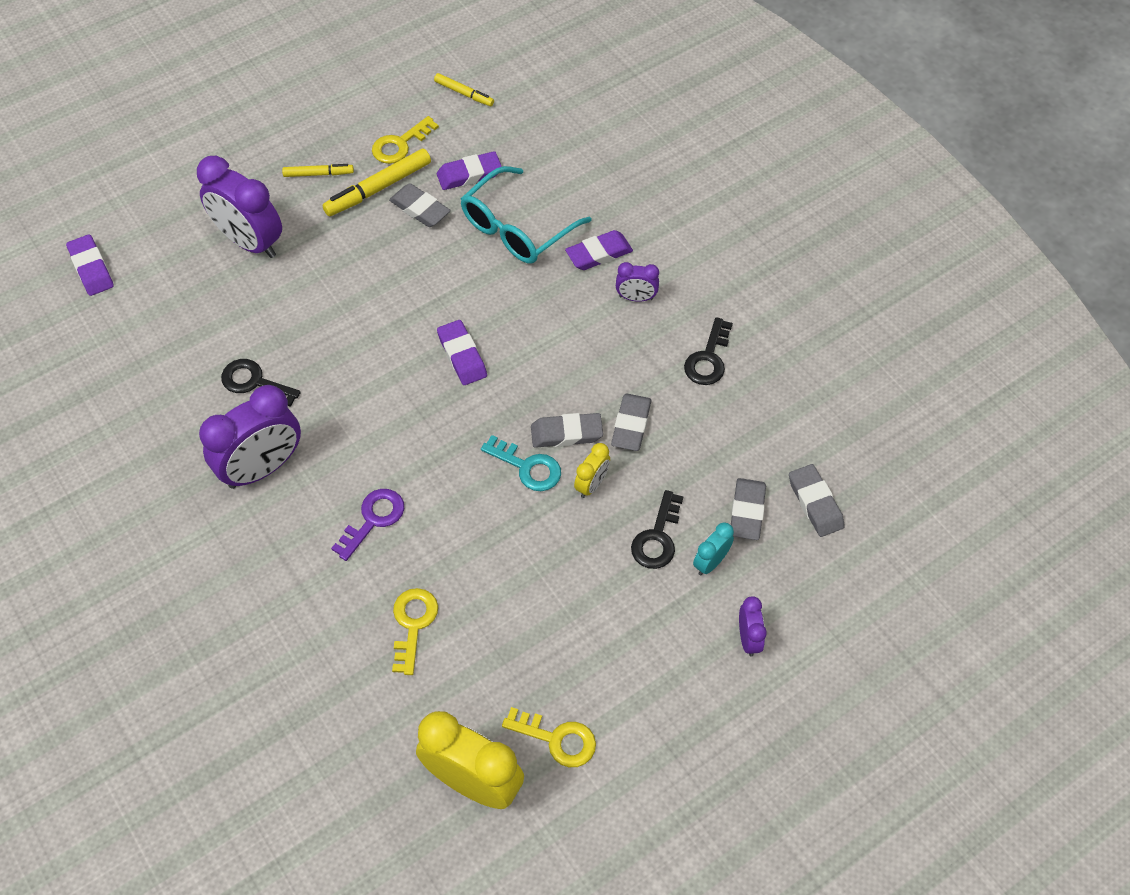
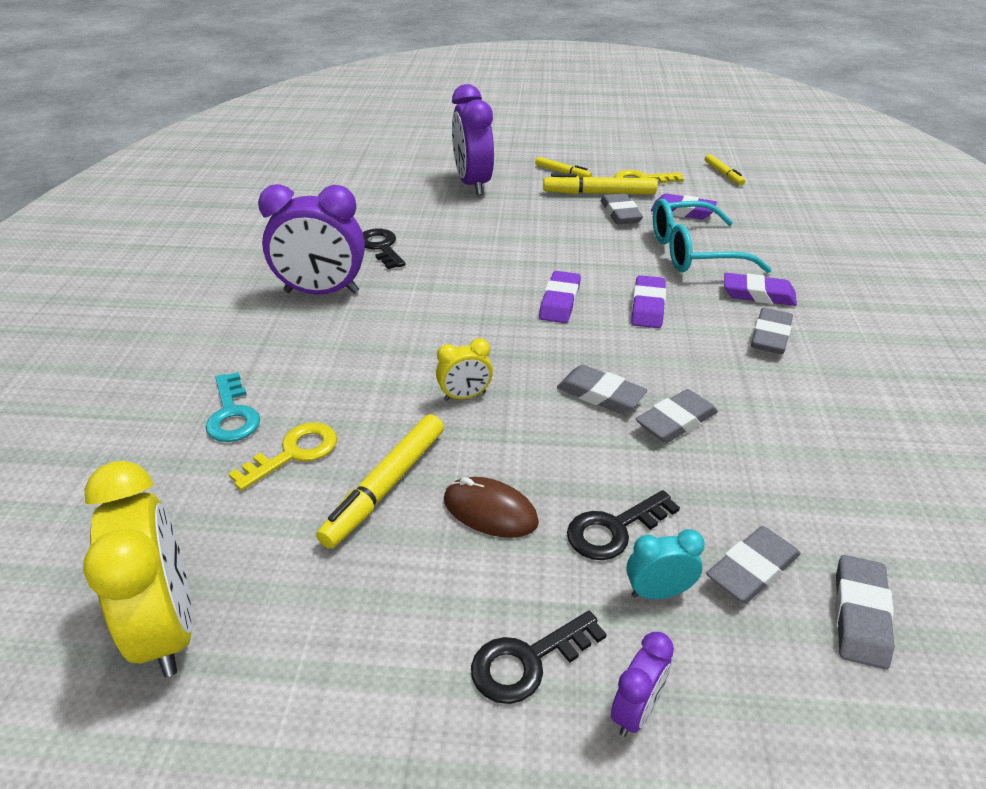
camera: 40 degrees right, 20 degrees down
purple eraser [66,234,114,296] -> purple eraser moved to [631,275,666,328]
purple key [331,489,404,561] -> none
turquoise key [481,435,561,491] -> turquoise key moved to [206,372,260,442]
yellow key [502,707,596,767] -> none
yellow clock [574,443,610,498] -> yellow clock moved to [436,338,493,401]
purple clock [616,262,659,302] -> grey eraser [751,308,793,354]
black key [684,317,733,385] -> black key moved to [471,611,607,704]
none -> yellow marker [316,414,444,549]
none -> brown mouse [444,477,539,538]

